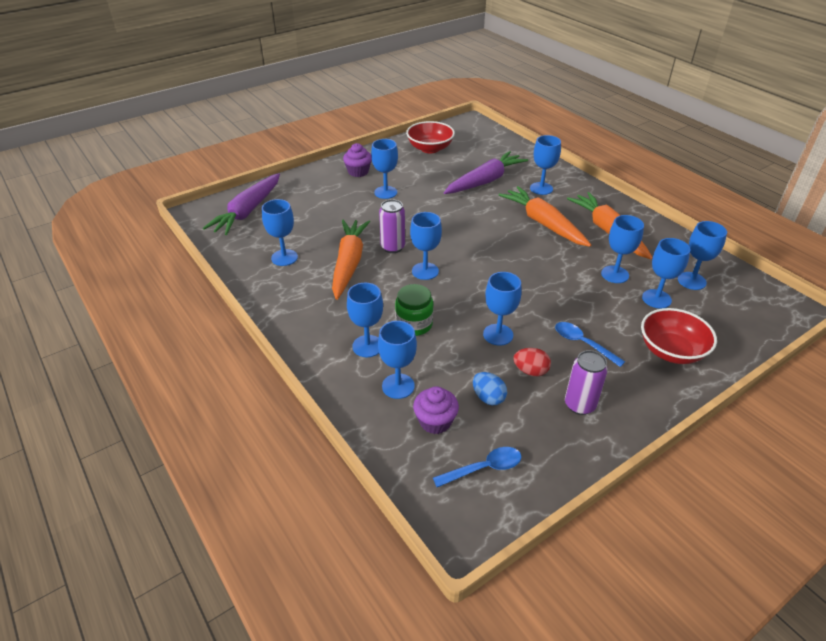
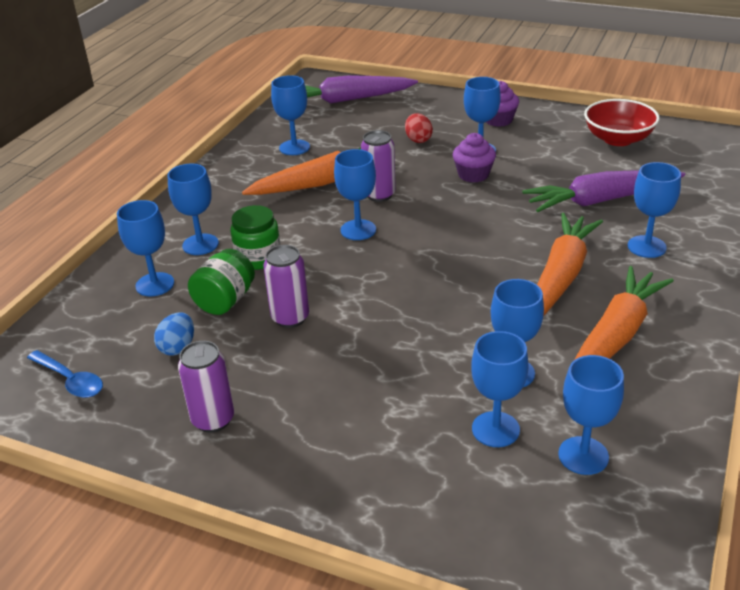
camera: 60 degrees right, 5 degrees down
purple cupcake [413,386,459,434] -> purple cupcake moved to [453,133,496,183]
purple carrot [444,151,528,194] -> purple carrot turned 150 degrees clockwise [522,170,685,212]
blue goblet [483,272,522,345] -> purple can [263,245,309,328]
red egg [513,348,551,376] -> red egg moved to [405,113,433,143]
blue spoon [555,322,625,367] -> none
red bowl [641,308,717,364] -> none
none -> green jar [188,249,255,315]

